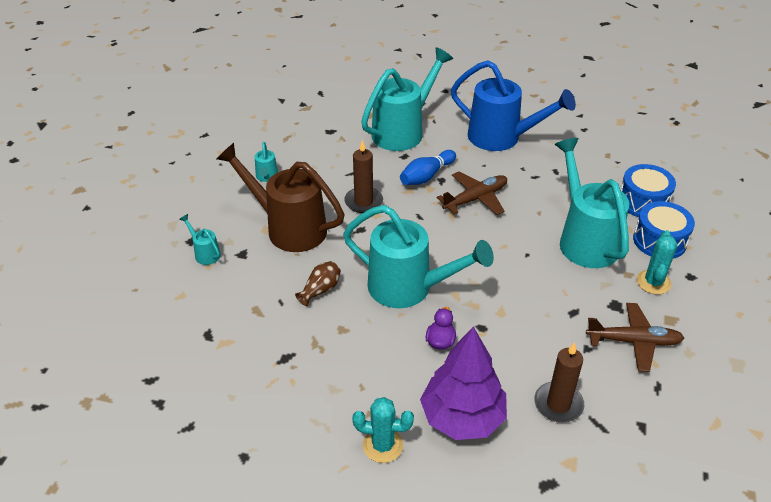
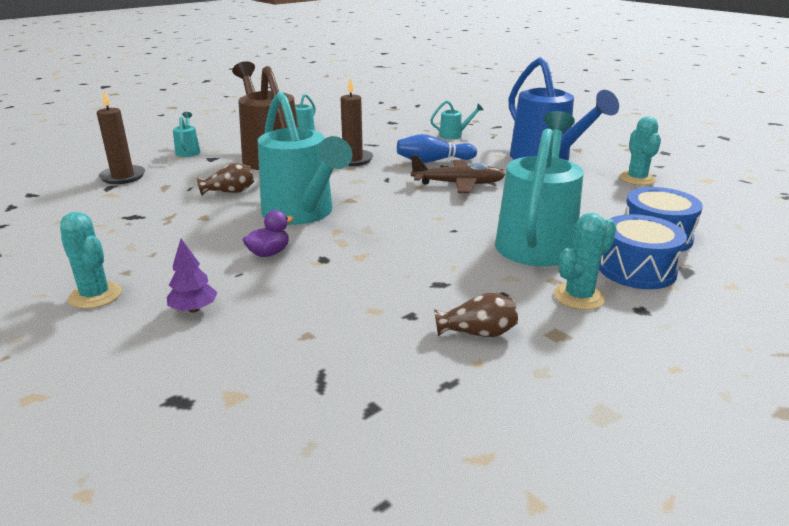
camera: 35 degrees right, 15 degrees down
turquoise watering can [361,47,453,151] -> turquoise watering can [430,101,484,139], size x0.42
purple tree [420,326,507,440] -> purple tree [167,239,218,313], size x0.44
brown candle [534,342,584,422] -> brown candle moved to [97,91,145,184]
brown plane [586,303,684,372] -> brown vase [434,293,518,337]
none -> turquoise cactus [619,116,661,185]

